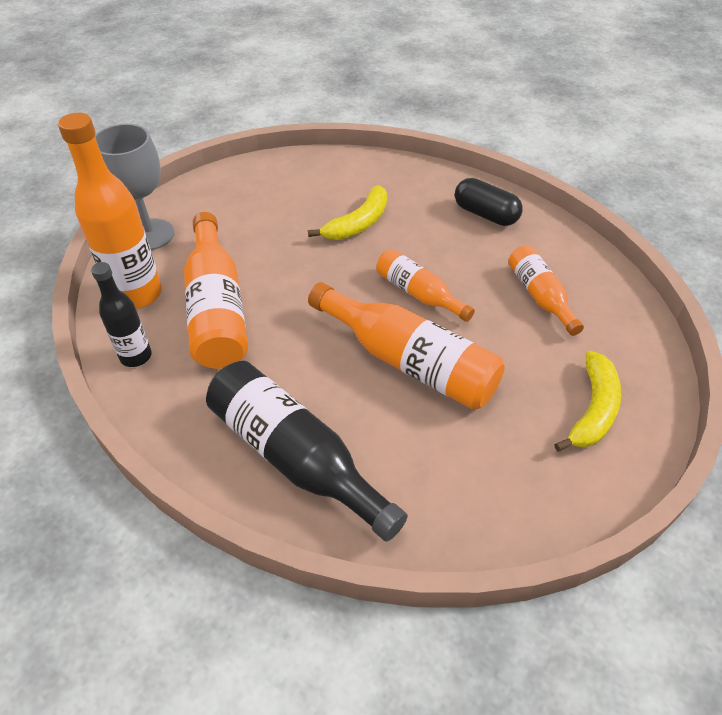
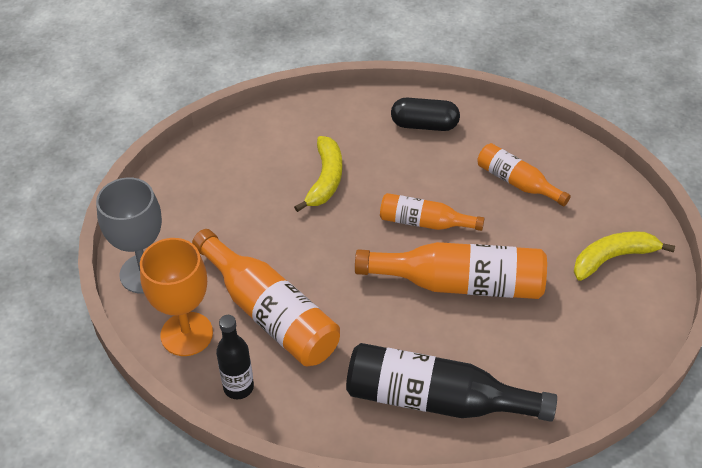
camera: 30 degrees left, 0 degrees up
orange bottle [58,113,162,309] -> orange goblet [140,238,213,356]
yellow banana [554,351,621,452] -> yellow banana turned 105 degrees counterclockwise [574,231,675,281]

